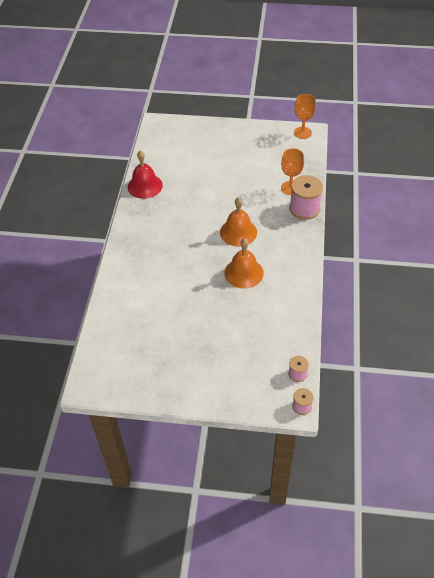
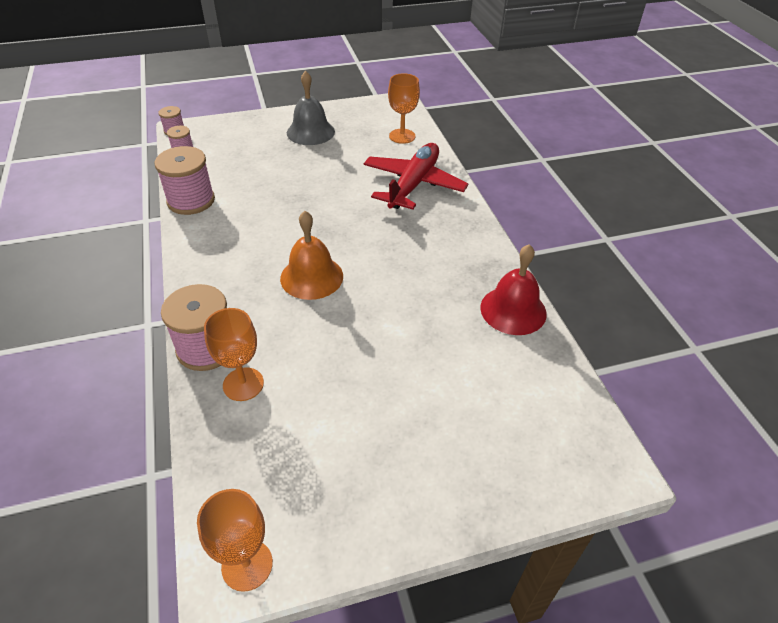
camera: 155 degrees right, 5 degrees down
orange bell [224,238,264,288] -> none
none -> pink spool [155,146,215,215]
none -> grey bell [287,70,335,145]
none -> red plane [364,143,469,210]
none -> orange goblet [388,73,420,144]

